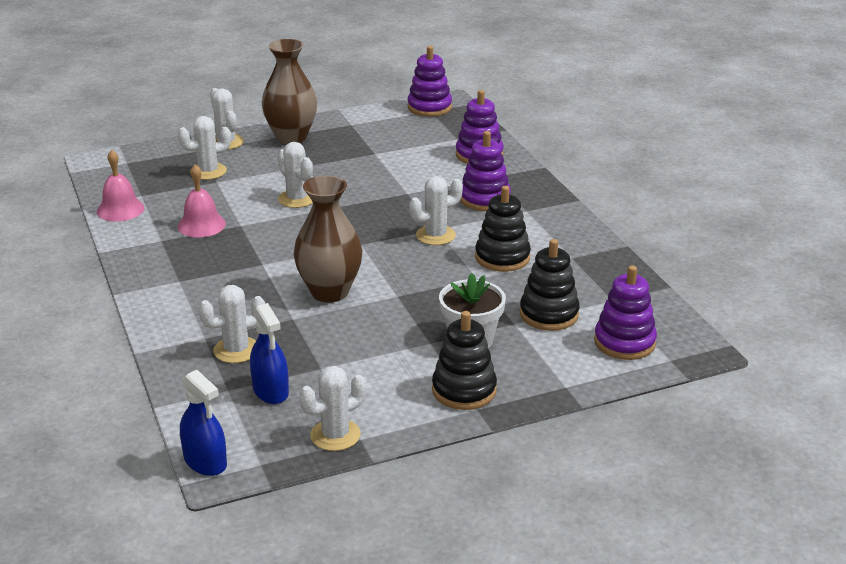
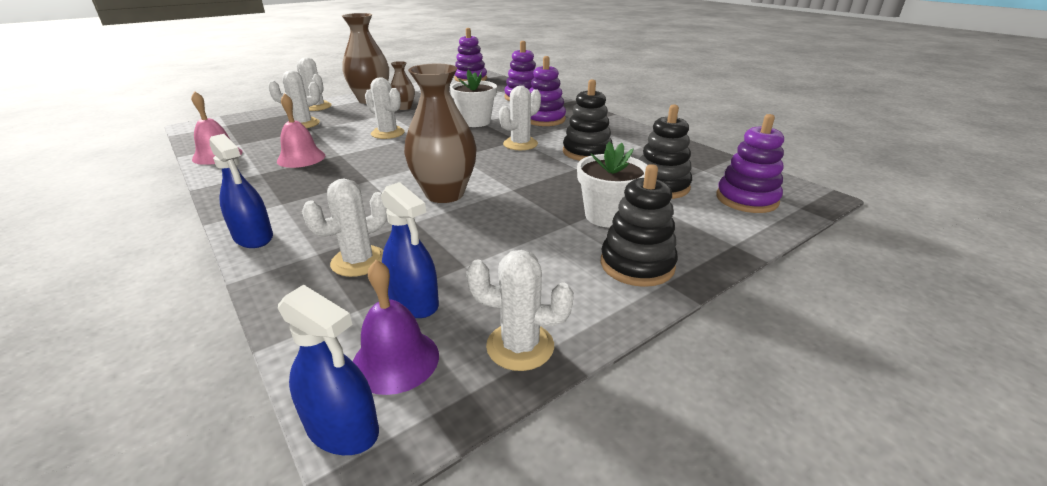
camera: 15 degrees left, 0 degrees up
white cactus [299,366,366,451] -> white cactus turned 60 degrees clockwise [466,250,574,371]
none -> blue spray bottle [209,134,273,248]
none -> purple bell [353,260,439,395]
none -> brown vase [391,61,415,110]
none -> white flower pot [450,70,497,127]

